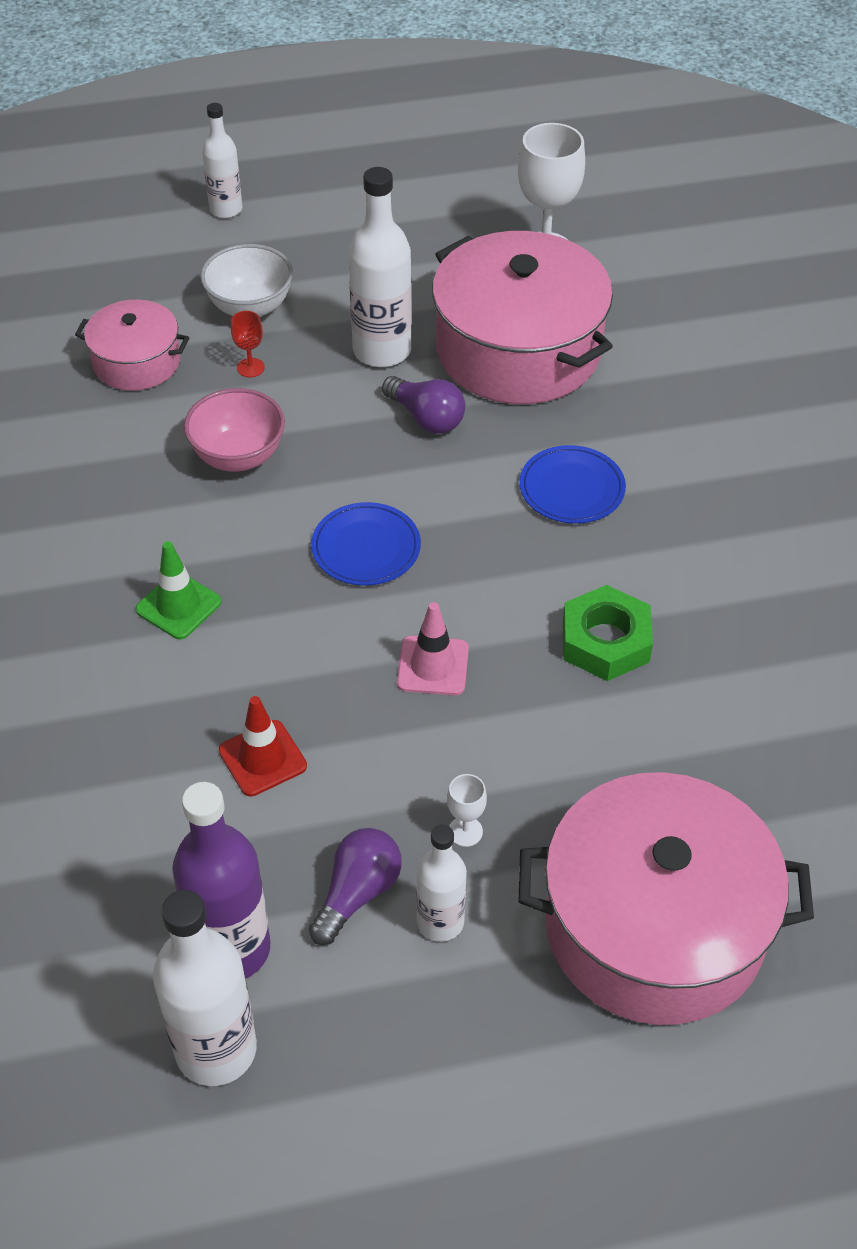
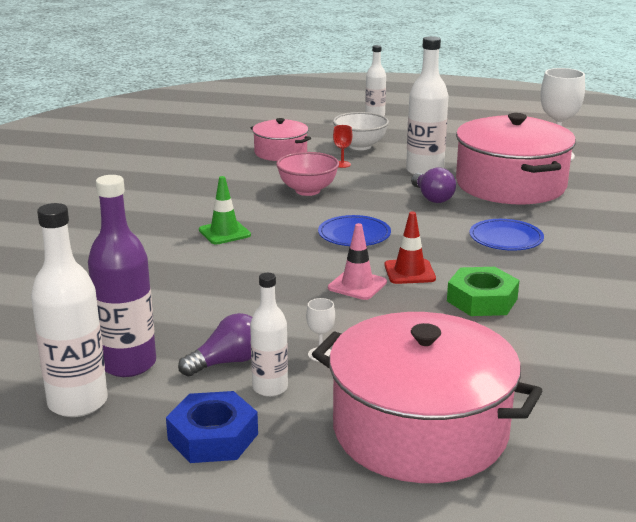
camera: 25 degrees right, 25 degrees down
red traffic cone [219,696,307,797] -> red traffic cone moved to [384,212,436,284]
none -> blue nut [166,391,258,463]

